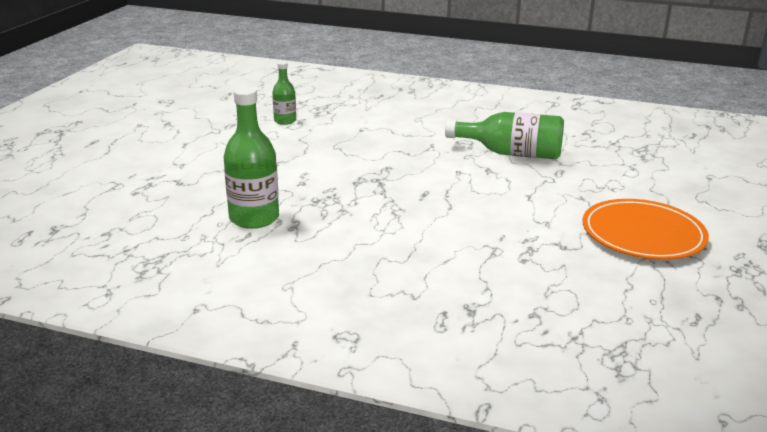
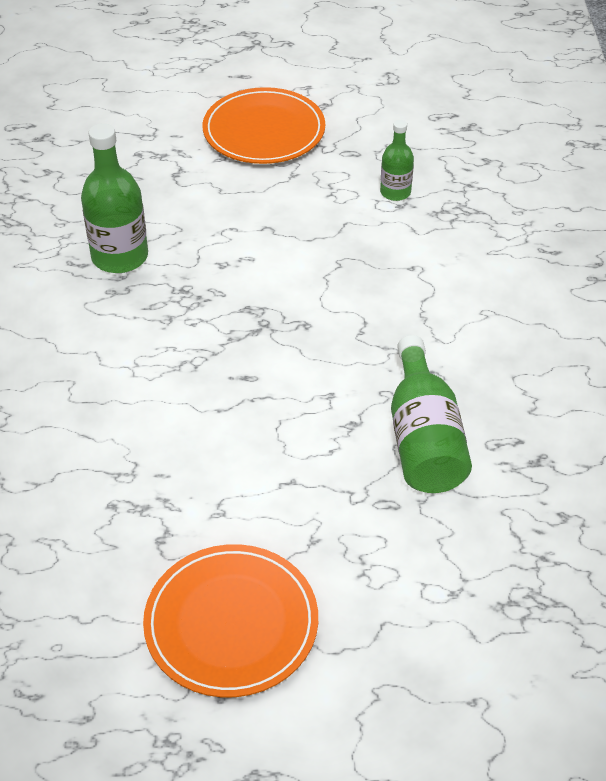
camera: 70 degrees right, 20 degrees up
none -> orange plate [202,87,325,164]

